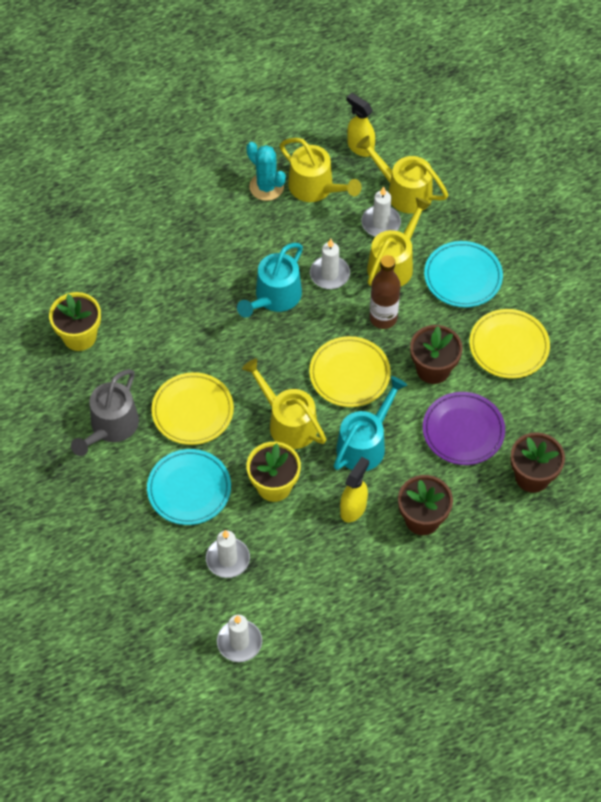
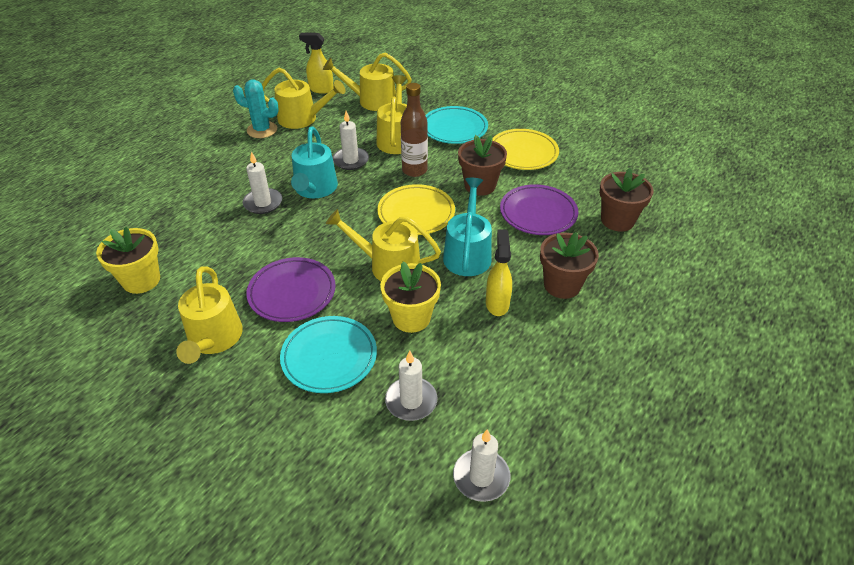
camera: 30 degrees left, 15 degrees down
grey watering can [71,369,139,456] -> yellow watering can [176,266,243,364]
yellow plate [151,372,234,445] -> purple plate [246,257,336,322]
white candle [361,186,401,237] -> white candle moved to [242,152,282,214]

